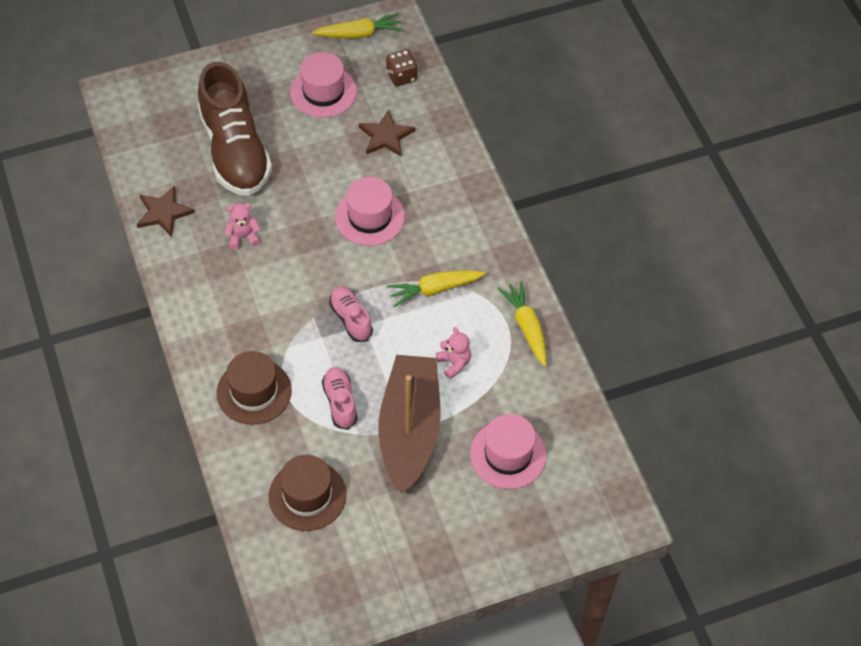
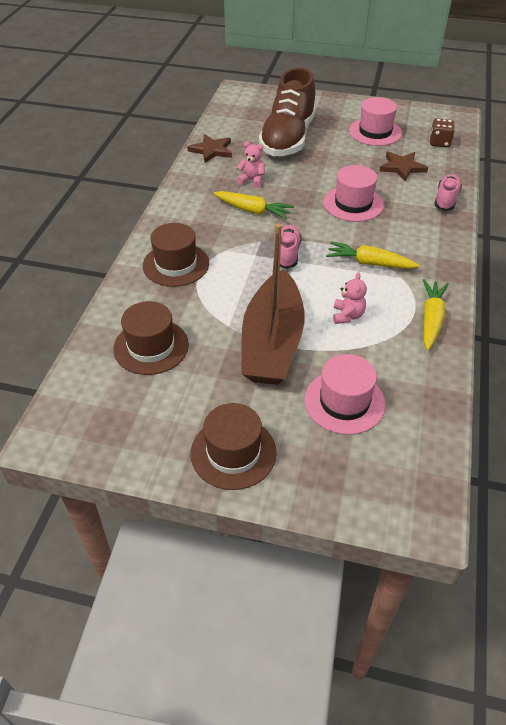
camera: 35 degrees right, 10 degrees down
yellow carrot [312,13,403,39] -> yellow carrot moved to [213,191,294,219]
pink shoe [322,367,358,430] -> pink shoe moved to [434,174,462,211]
brown boat [378,355,441,494] -> brown boat turned 150 degrees clockwise [242,223,305,385]
none -> brown hat [191,403,277,490]

